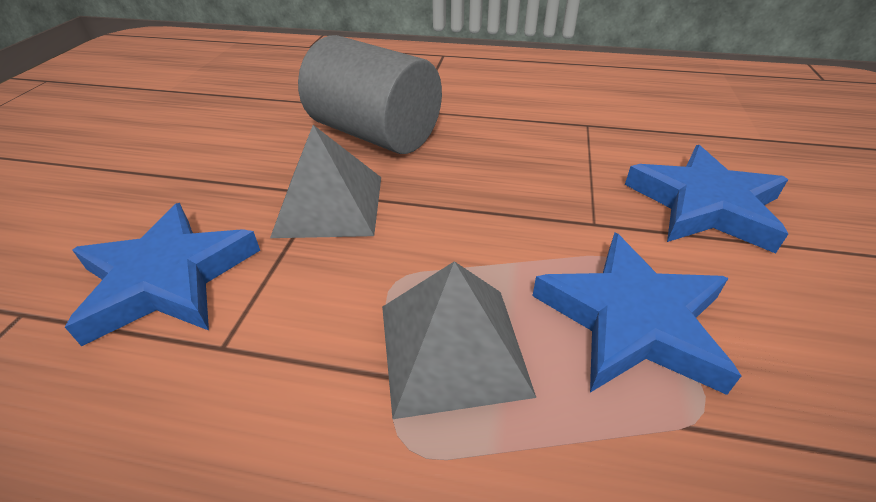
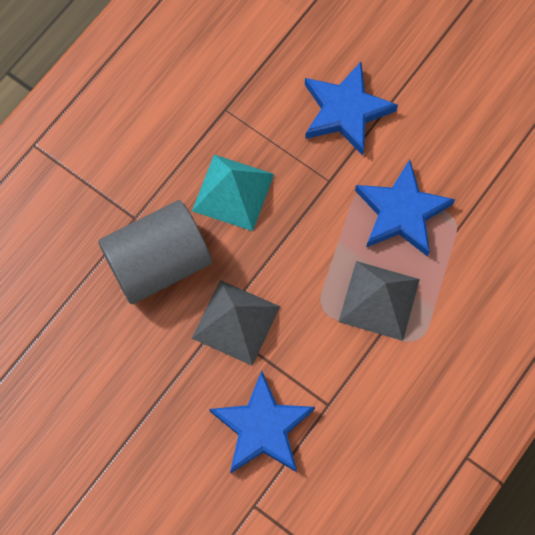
camera: 65 degrees left, 30 degrees up
none -> turquoise pyramid [192,155,274,231]

